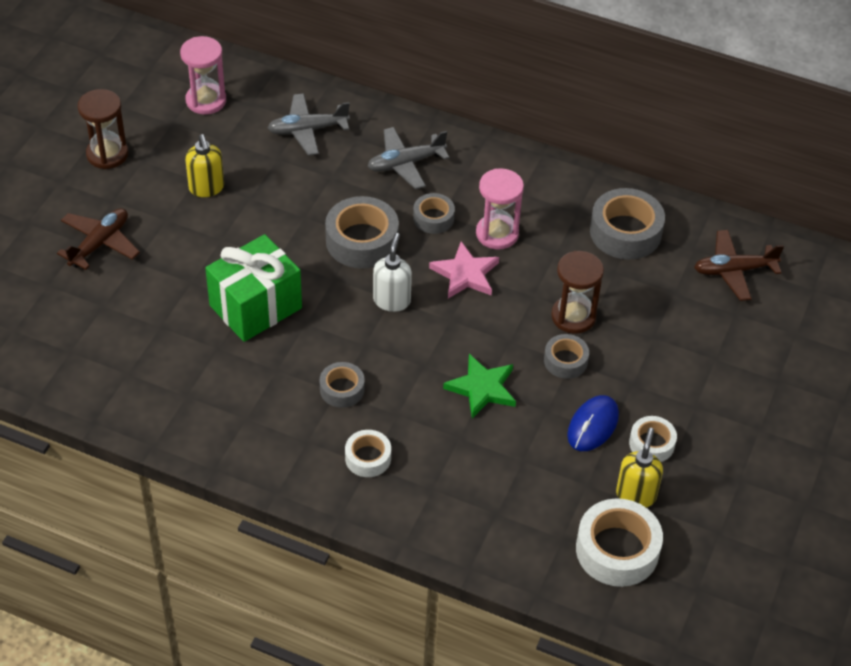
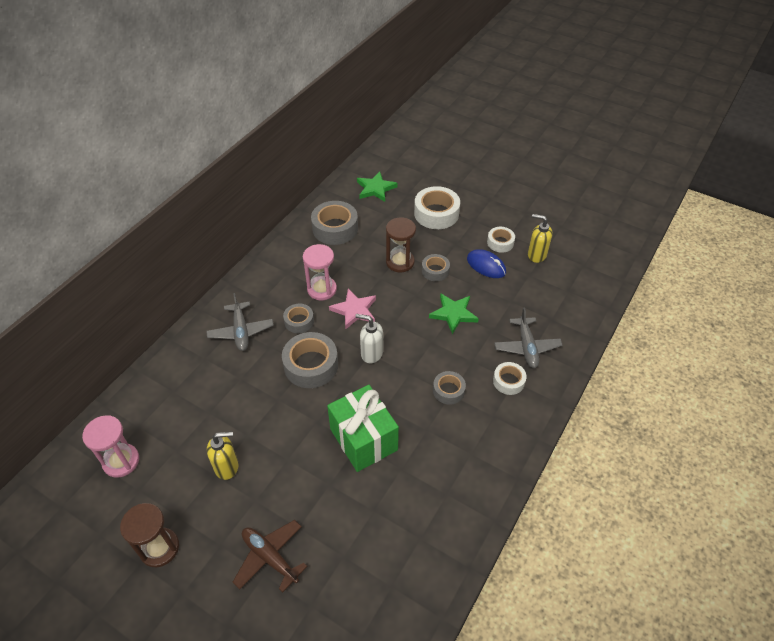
camera: 80 degrees left, 0 degrees up
grey plane [268,93,350,156] -> grey plane moved to [494,307,562,368]
white tape [576,498,663,587] -> white tape moved to [414,186,460,229]
brown plane [694,230,784,301] -> green star [357,171,398,202]

